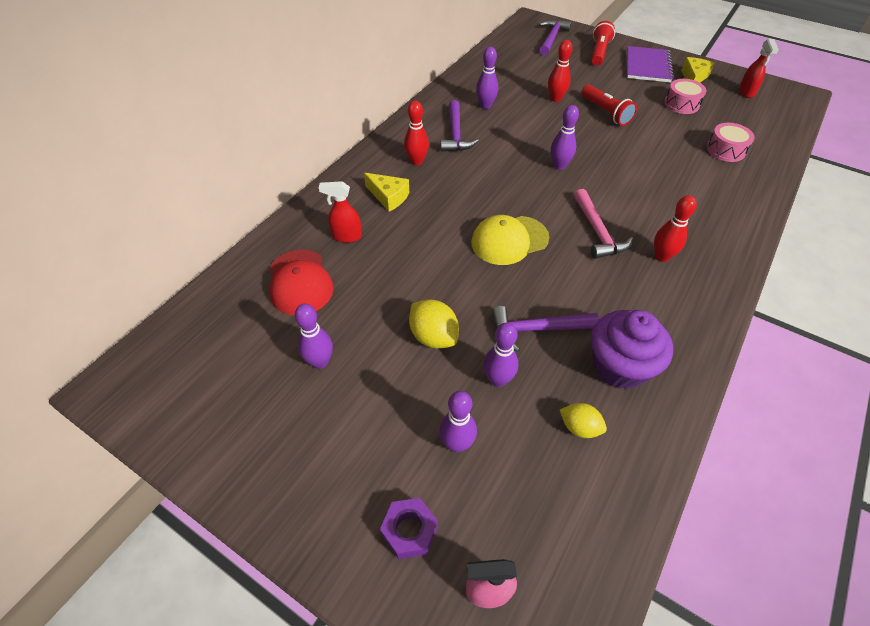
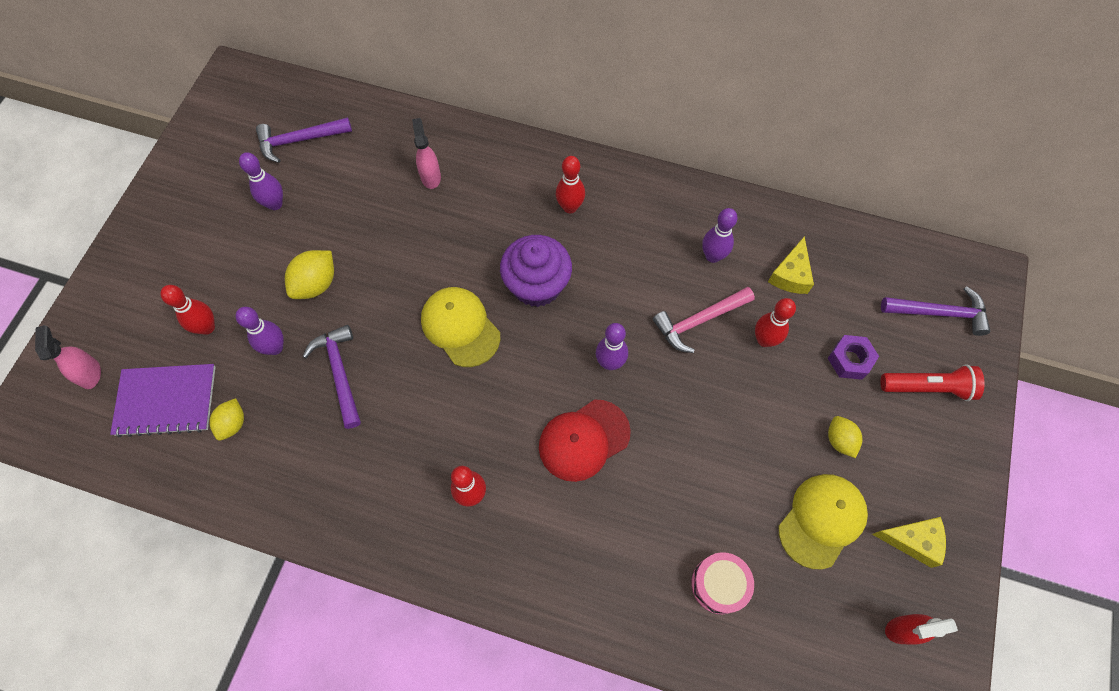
camera: 75 degrees right, 15 degrees up
red cap [270,249,334,315] -> red cap moved to [539,400,631,482]
red spray bottle [319,181,362,243] -> pink spray bottle [412,118,441,189]
yellow cheese [364,173,409,212] -> yellow cheese moved to [768,236,814,294]
purple nut [380,498,438,559] -> purple nut moved to [828,335,879,380]
purple bowling pin [439,391,477,453] -> red bowling pin [160,285,215,335]
purple hammer [441,100,479,152] -> purple hammer moved to [256,117,352,163]
pink hammer [574,189,633,259] -> pink hammer moved to [653,287,755,353]
red flashlight [581,85,637,126] -> none
purple cupcake [591,310,673,389] -> purple cupcake moved to [500,235,572,307]
purple notebook [626,46,674,82] -> purple notebook moved to [110,364,215,437]
pink drum [664,79,706,114] -> yellow cap [778,474,868,569]
none -> yellow lemon [828,416,862,458]

